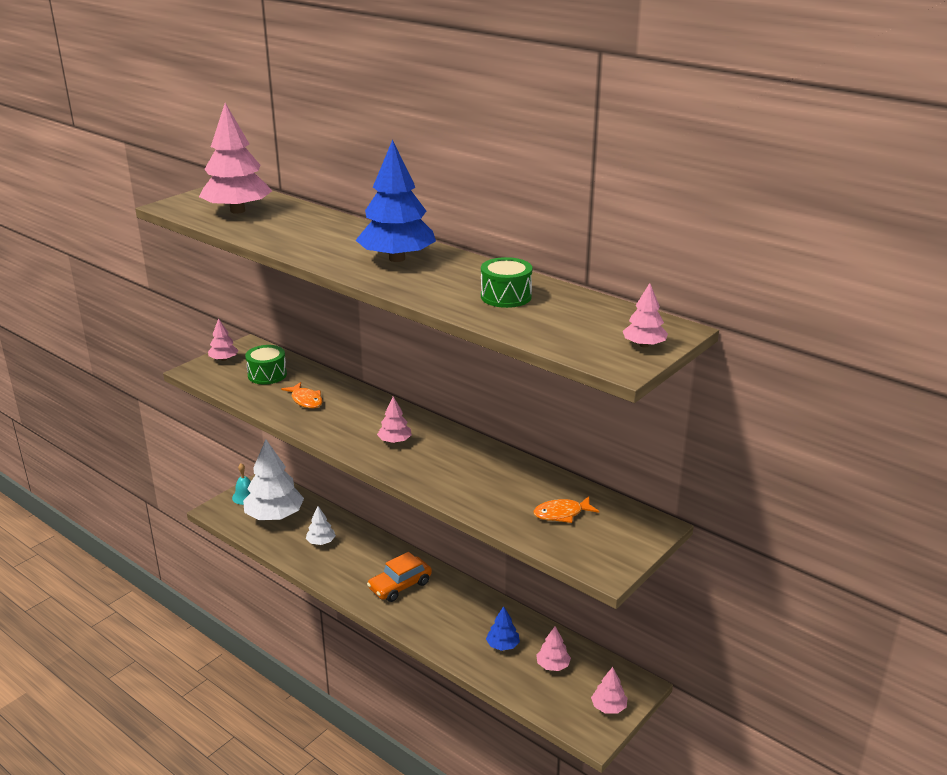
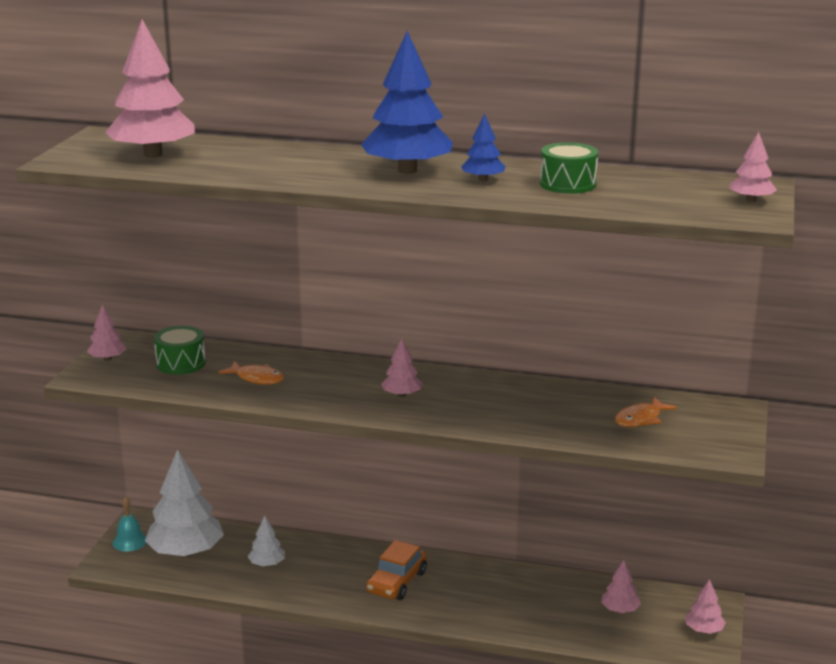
camera: 25 degrees left, 5 degrees down
blue tree [486,606,520,651] -> blue tree moved to [461,114,506,181]

